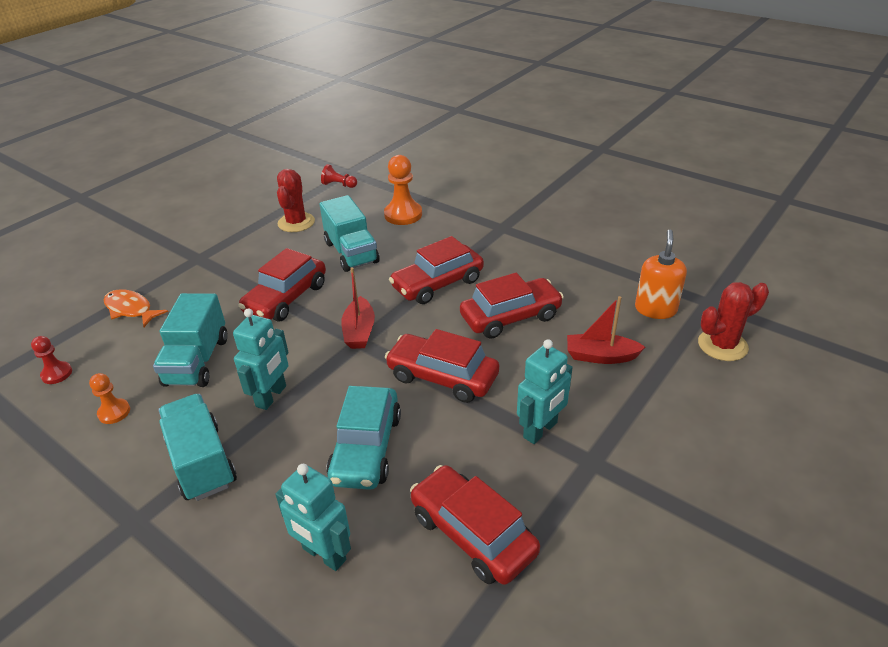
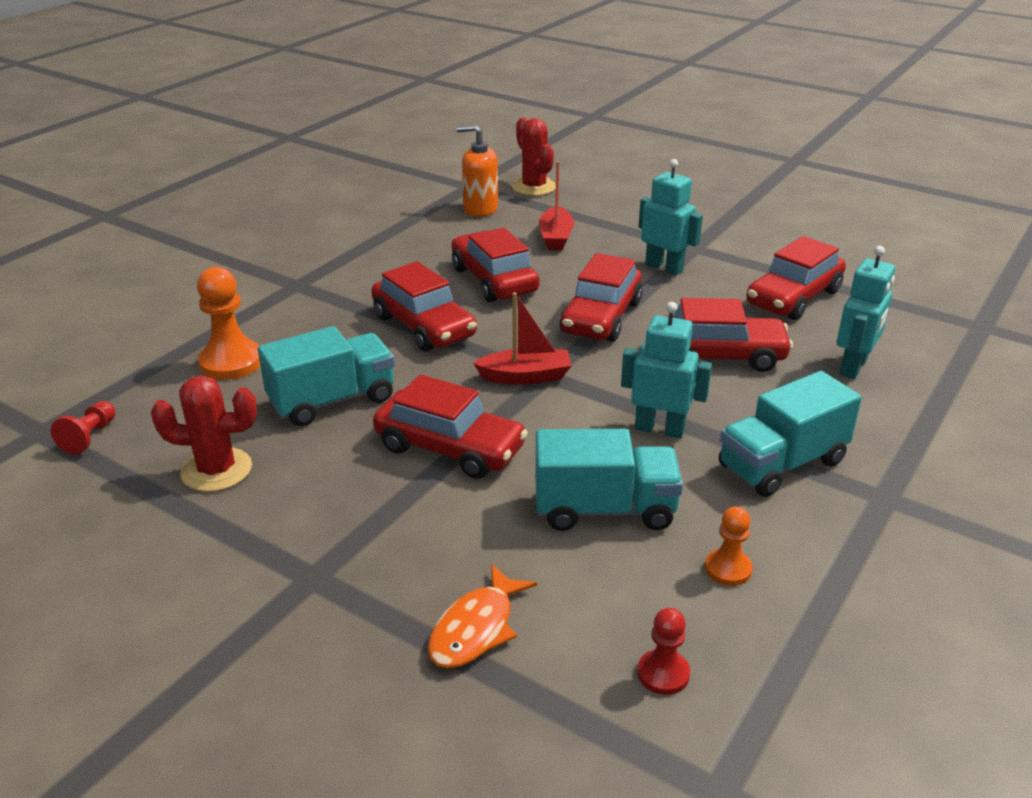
camera: 95 degrees left, 5 degrees down
turquoise car [326,386,401,490] -> red car [666,298,793,372]

